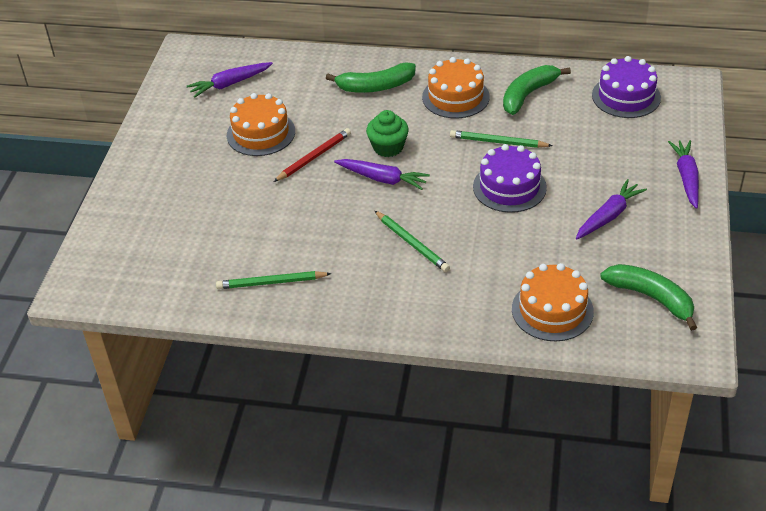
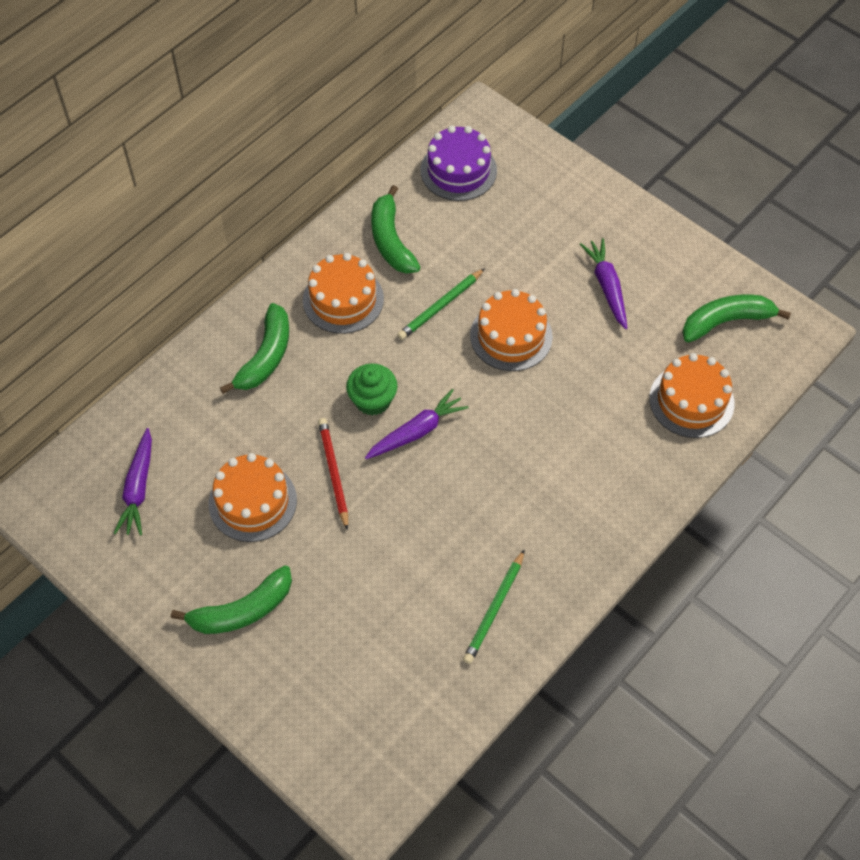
camera: 60 degrees left, 15 degrees up
green pencil [375,211,450,272] -> none
purple cake [473,144,547,213] -> orange cake [470,289,553,371]
purple carrot [668,140,699,209] -> none
none -> green banana [171,565,292,634]

